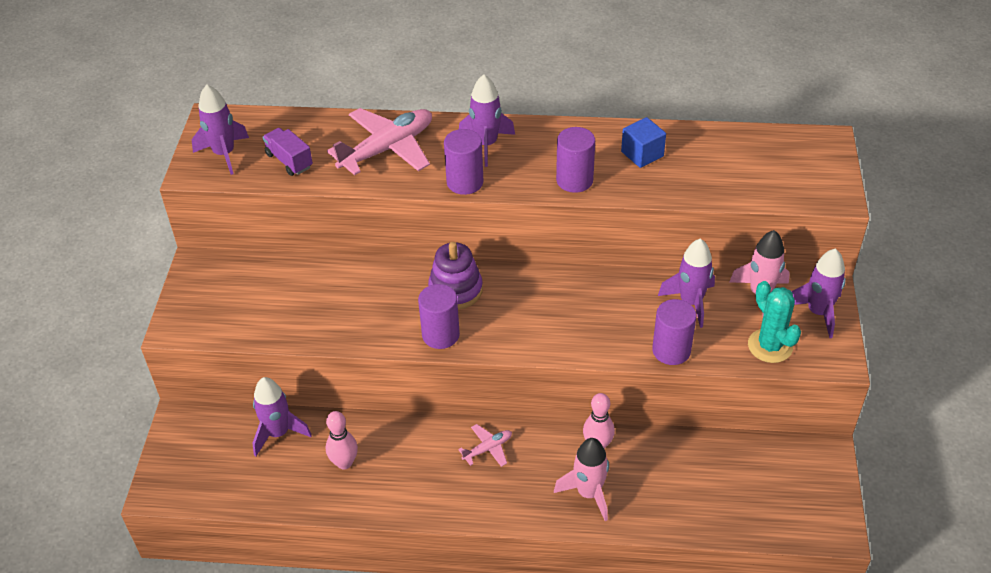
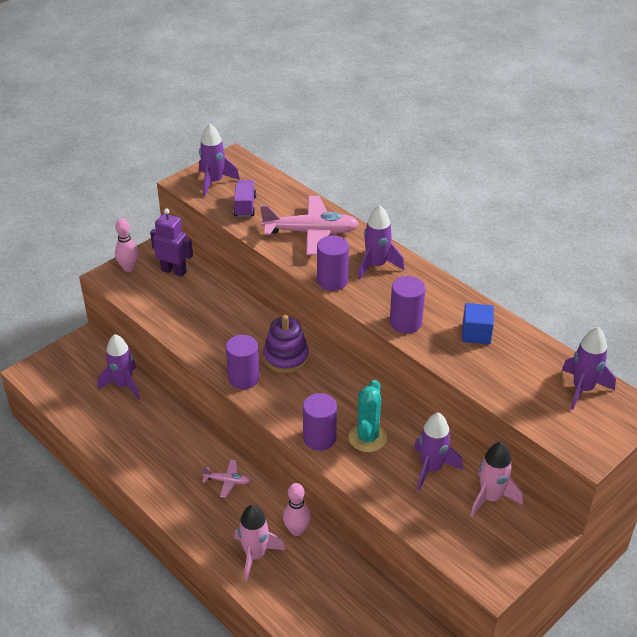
camera: 40 degrees right, 5 degrees down
pink bowling pin [326,411,358,469] -> pink bowling pin moved to [115,219,139,272]
purple cylinder [652,299,697,365] -> purple cylinder moved to [303,393,337,451]
turquoise cactus [748,281,801,363] -> turquoise cactus moved to [349,380,387,452]
purple rocket [791,249,846,338] -> purple rocket moved to [562,327,616,410]
none -> purple robot [150,208,193,277]

